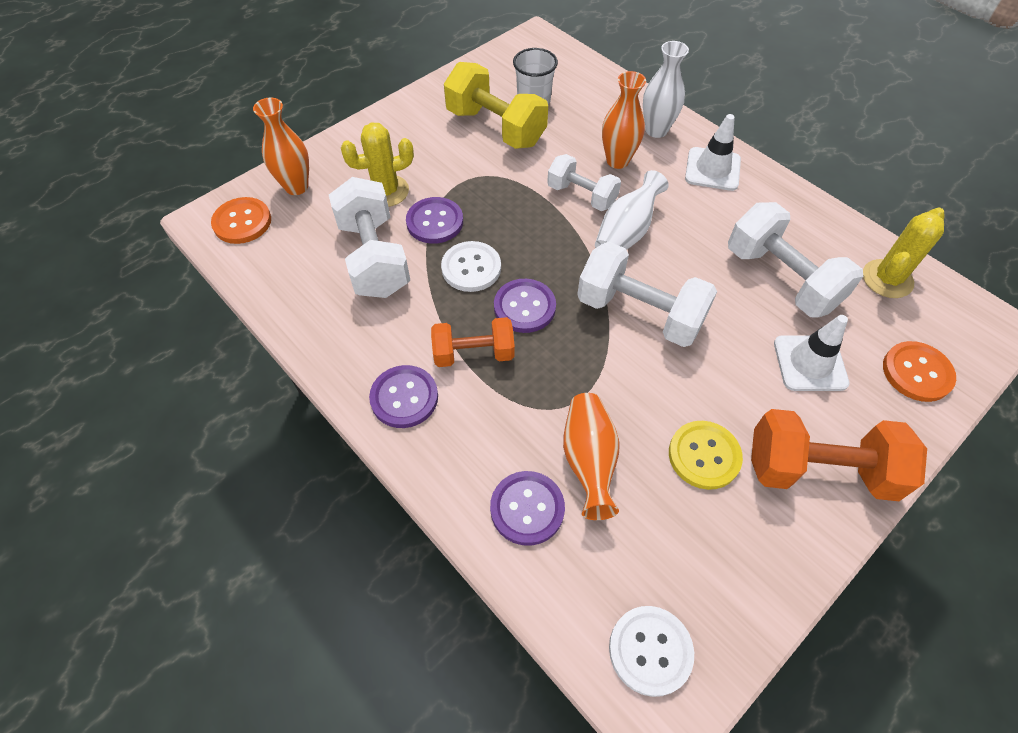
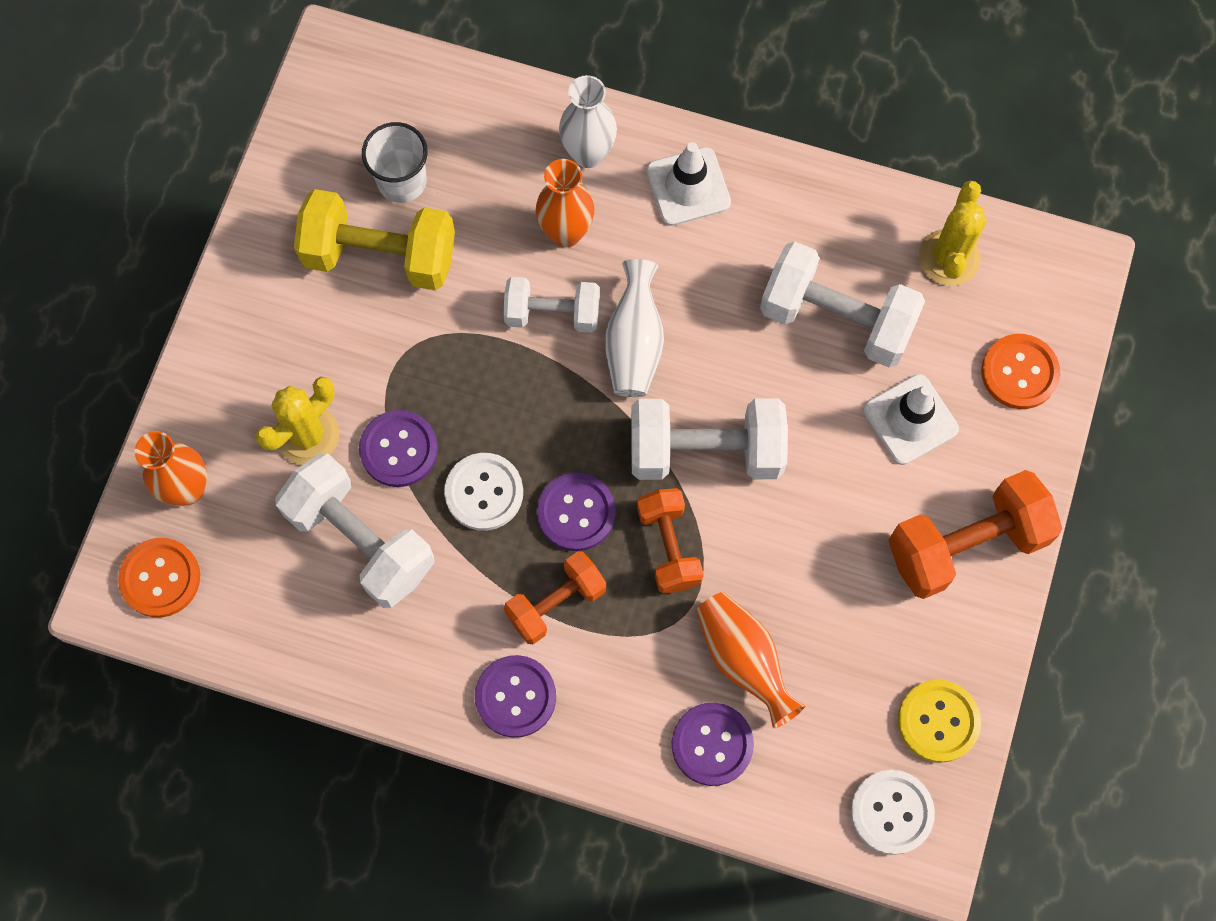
camera: 30 degrees left, 15 degrees up
yellow button [669,421,743,490] -> yellow button moved to [898,680,981,763]
none -> orange dumbbell [637,488,704,594]

